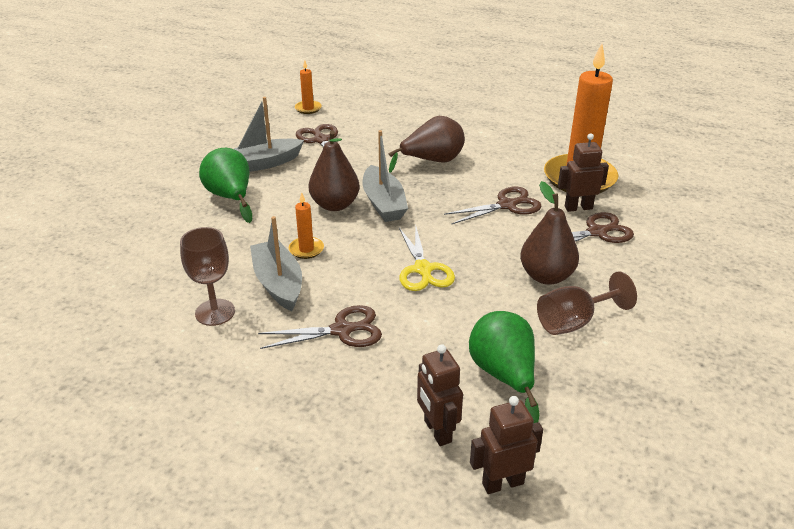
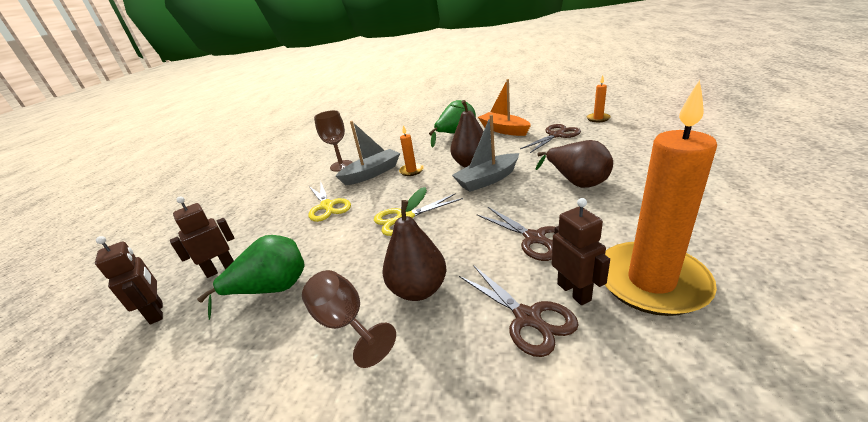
camera: 80 degrees right, 5 degrees down
grey boat [234,97,304,172] -> orange boat [478,79,531,136]
brown scissors [258,305,382,349] -> yellow scissors [309,183,351,222]

